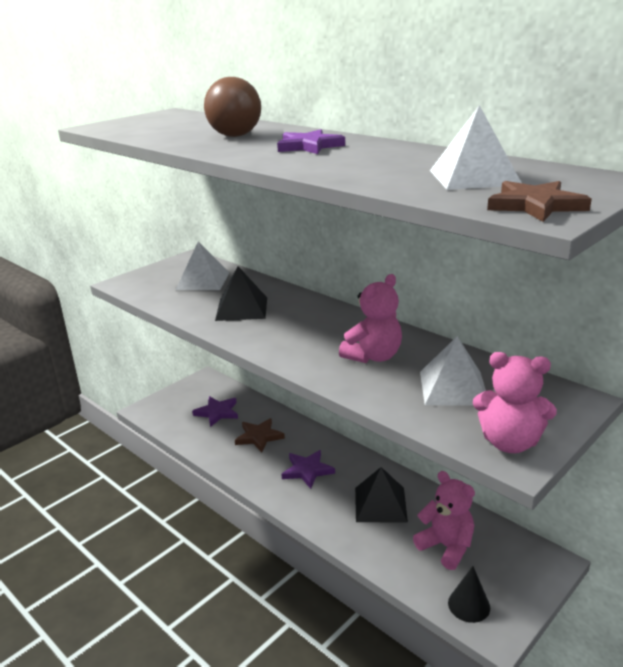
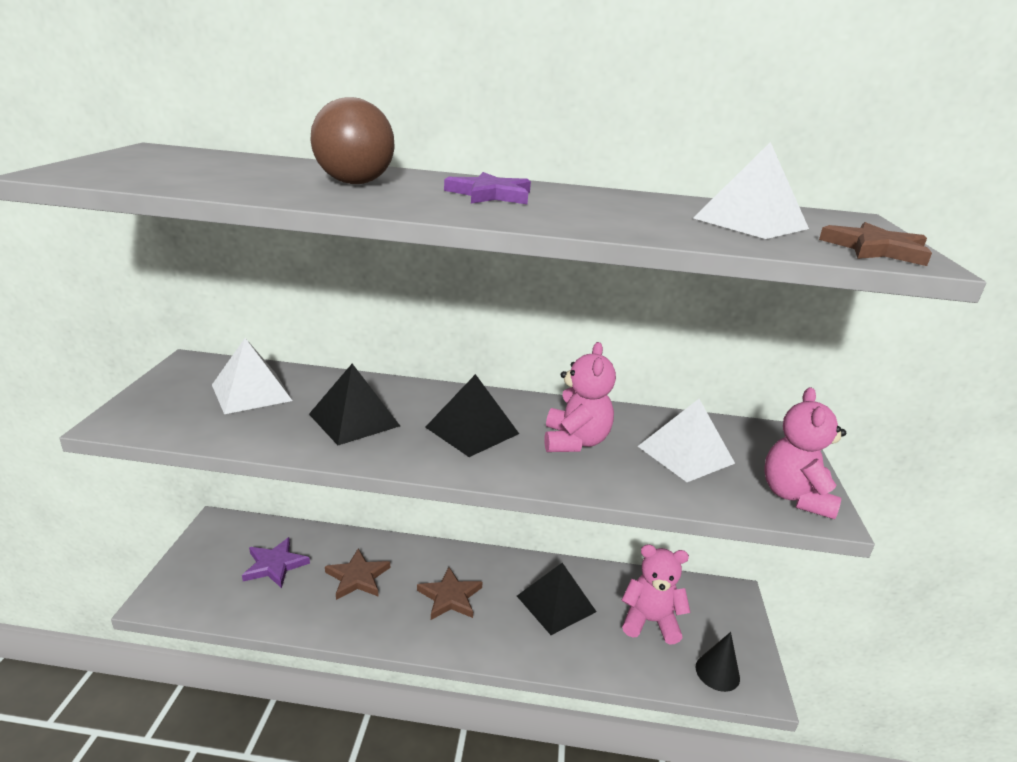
camera: 40 degrees left, 0 degrees up
purple star [281,450,335,489] -> brown star [417,567,483,620]
pink teddy bear [473,352,557,453] -> pink teddy bear turned 120 degrees clockwise [764,387,846,519]
none -> black pyramid [425,374,519,457]

